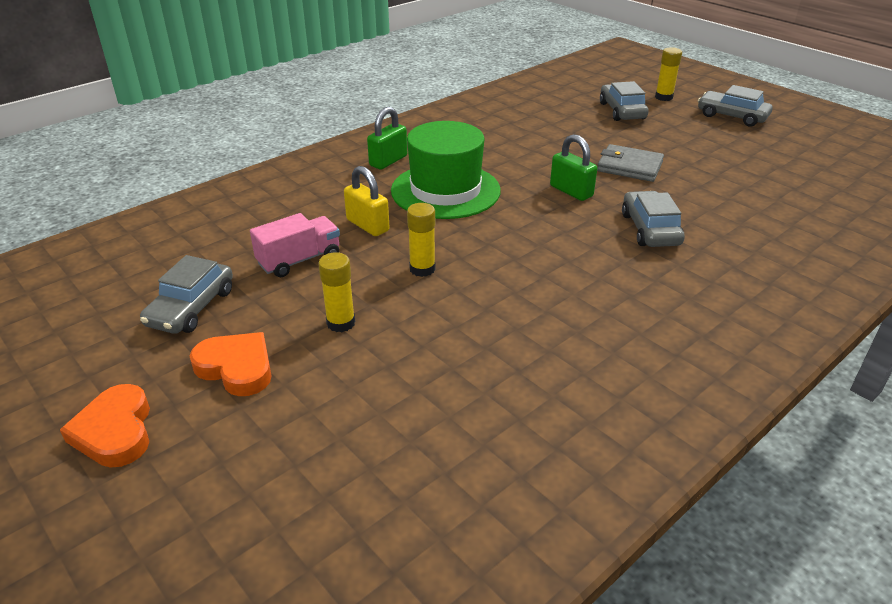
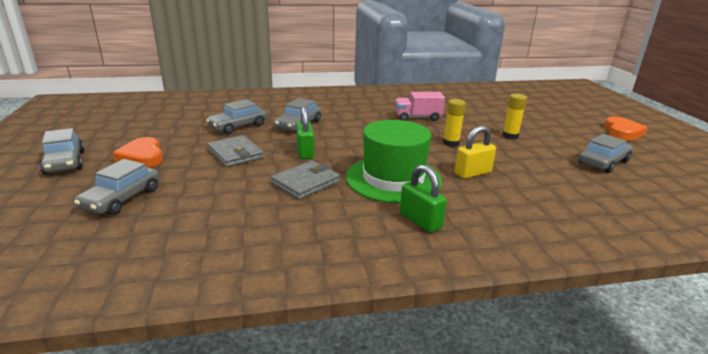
camera: 150 degrees left, 10 degrees down
orange heart [190,332,271,396] -> orange heart moved to [113,137,163,168]
pink truck [250,213,340,277] -> pink truck moved to [395,92,445,121]
yellow padlock [344,166,390,236] -> yellow padlock turned 75 degrees clockwise [455,126,496,179]
green padlock [367,107,407,170] -> green padlock turned 75 degrees clockwise [400,165,447,233]
yellow glue stick [655,47,682,101] -> none
none -> grey car [206,99,267,134]
none -> grey wallet [271,161,340,200]

